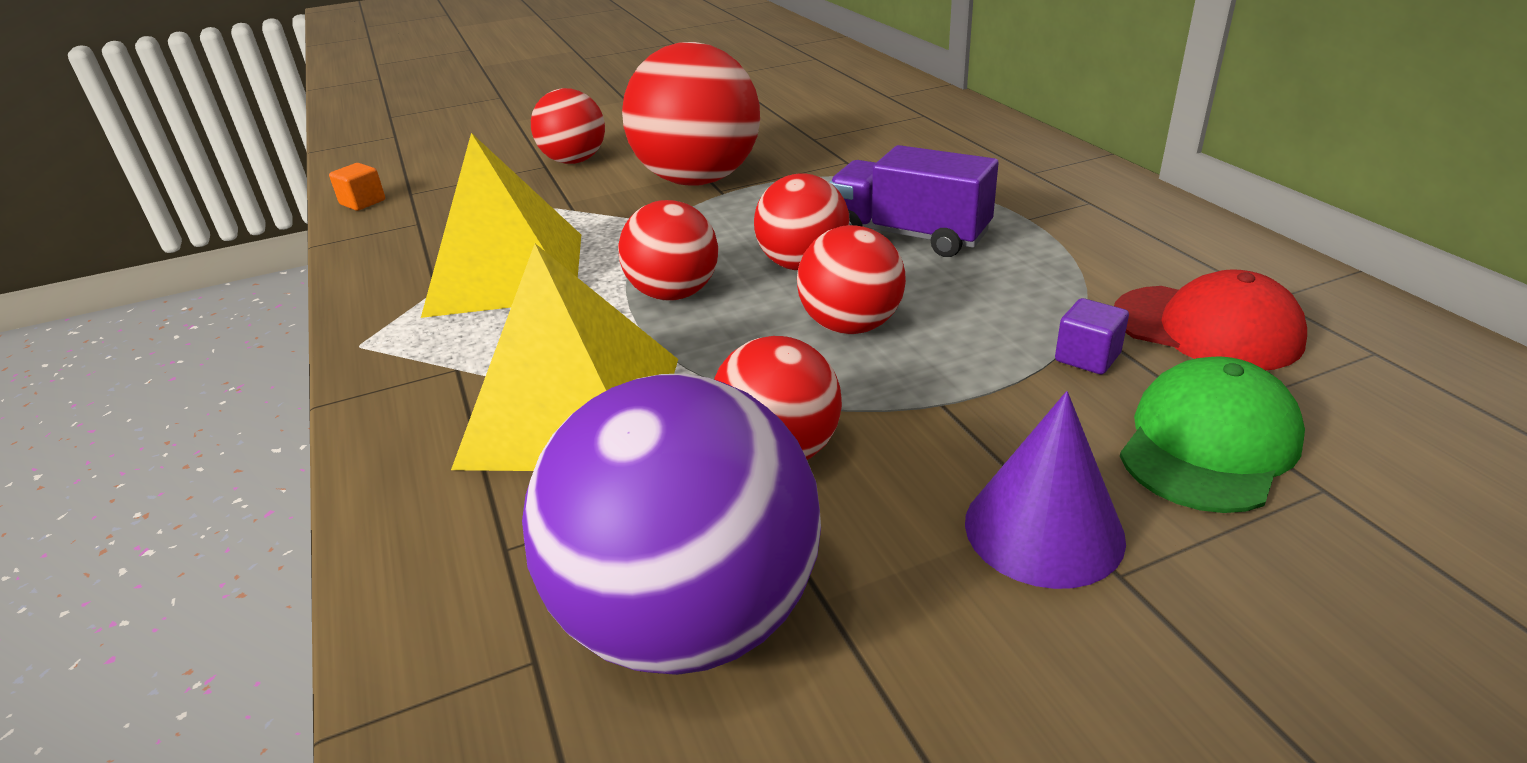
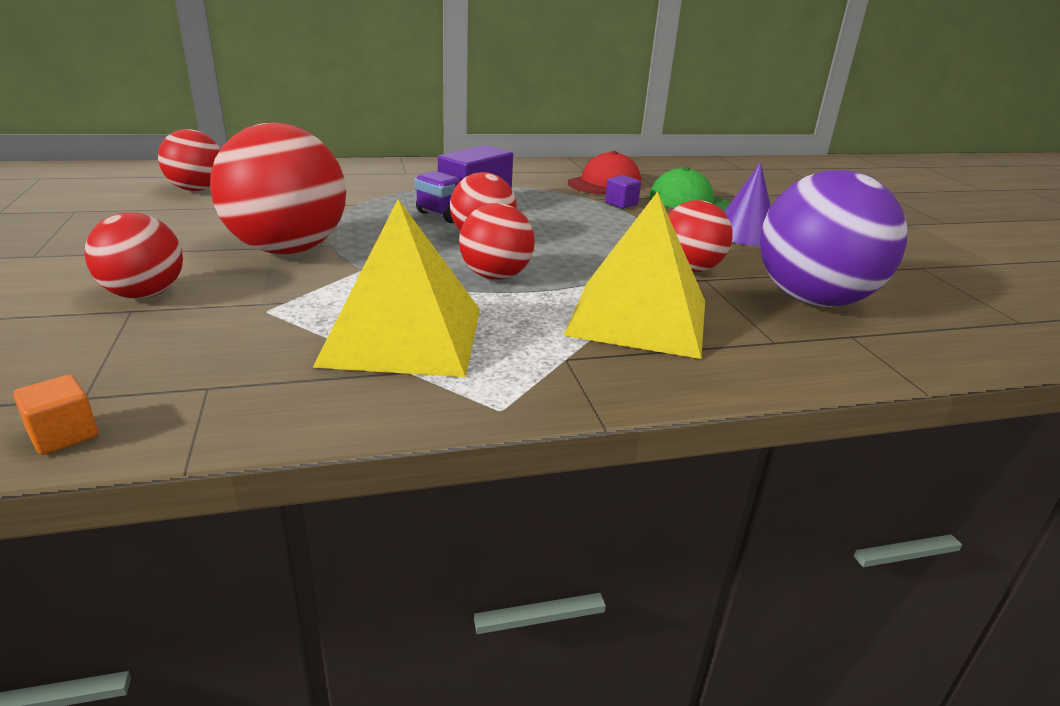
camera: 85 degrees left, 5 degrees down
red ball [797,225,906,334] -> red ball moved to [158,129,220,191]

